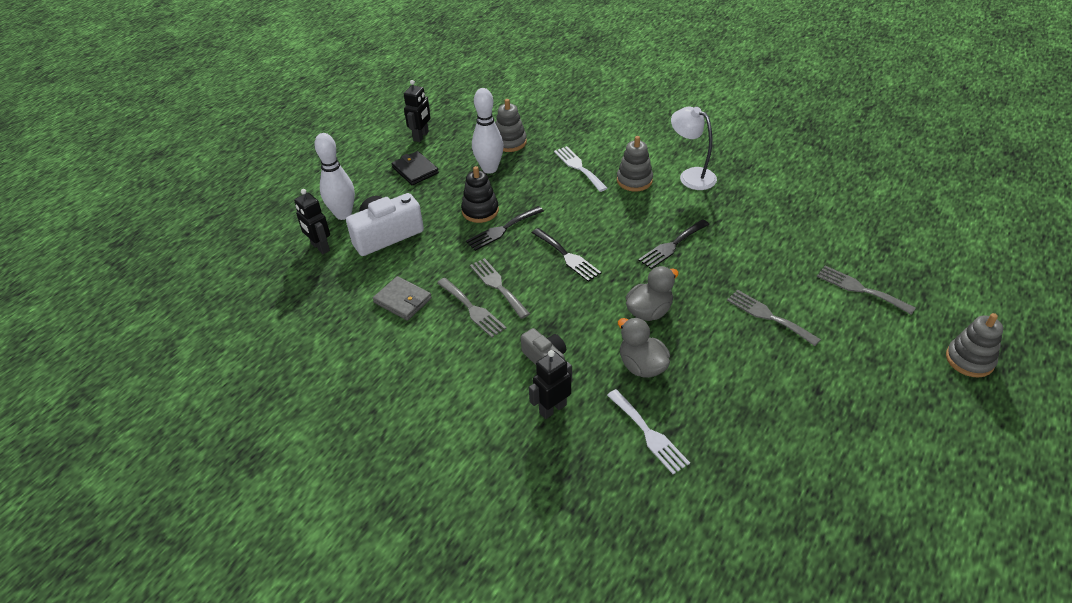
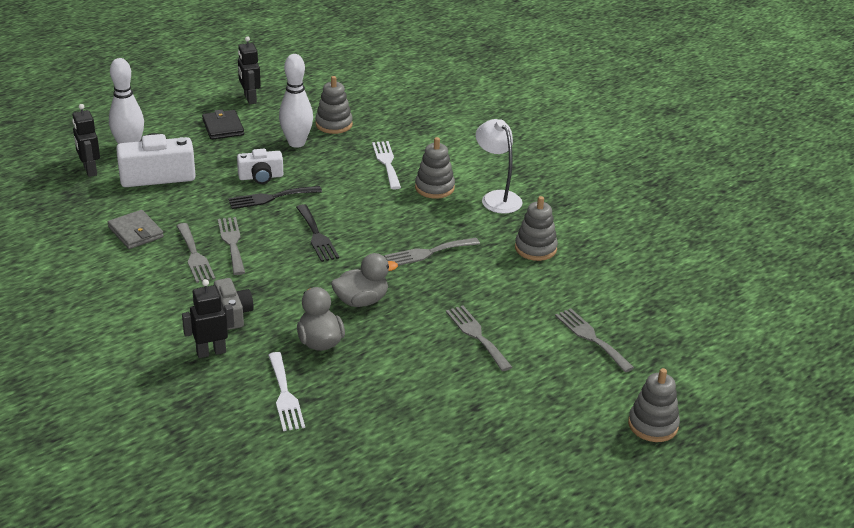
camera: 15 degrees right, 10 degrees down
black robot [404,80,431,142] -> black robot turned 120 degrees clockwise [238,36,261,104]
black stacking toy [461,166,499,223] -> white camera [237,149,283,184]
black fork [638,219,710,269] -> grey fork [384,238,480,266]
none -> grey stacking toy [515,196,558,261]

